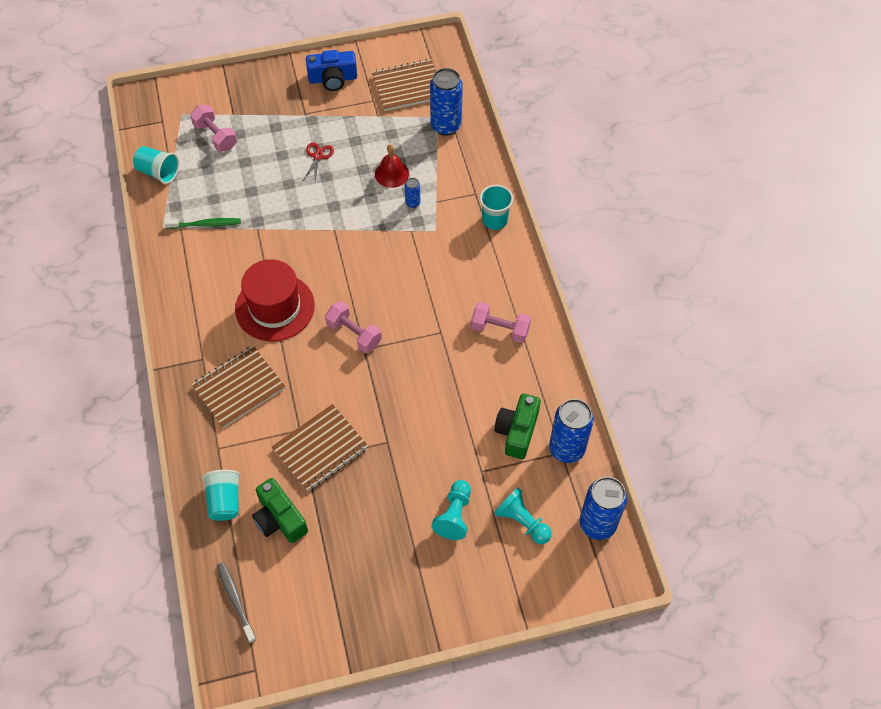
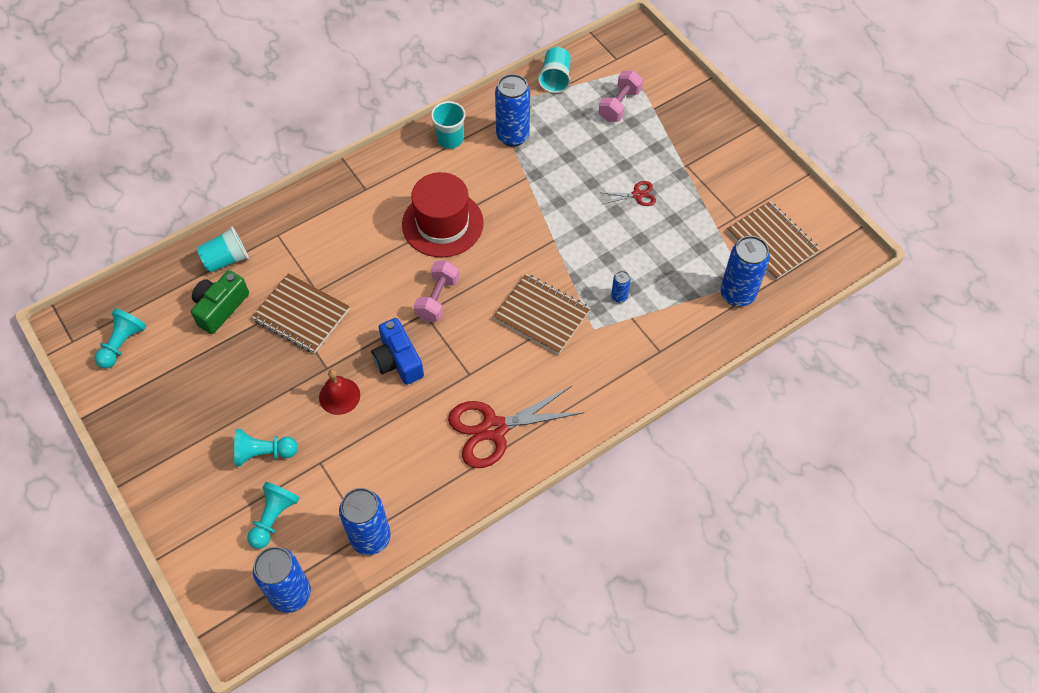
camera: 70 degrees right, 0 degrees up
green toothbrush [165,218,241,229] -> blue can [495,74,530,147]
brown notebook [191,346,285,428] -> brown notebook moved to [494,274,591,355]
grey toothbrush [217,562,256,643] -> none
blue camera [306,50,357,91] -> blue camera moved to [371,318,424,385]
red bell [375,144,409,188] -> red bell moved to [319,369,360,415]
pink dumbbell [471,302,531,343] -> red scissors [448,386,585,468]
turquoise cup [480,185,513,230] -> turquoise cup moved to [431,101,466,149]
green camera [494,394,541,459] -> none
none -> turquoise pawn [95,308,146,368]

